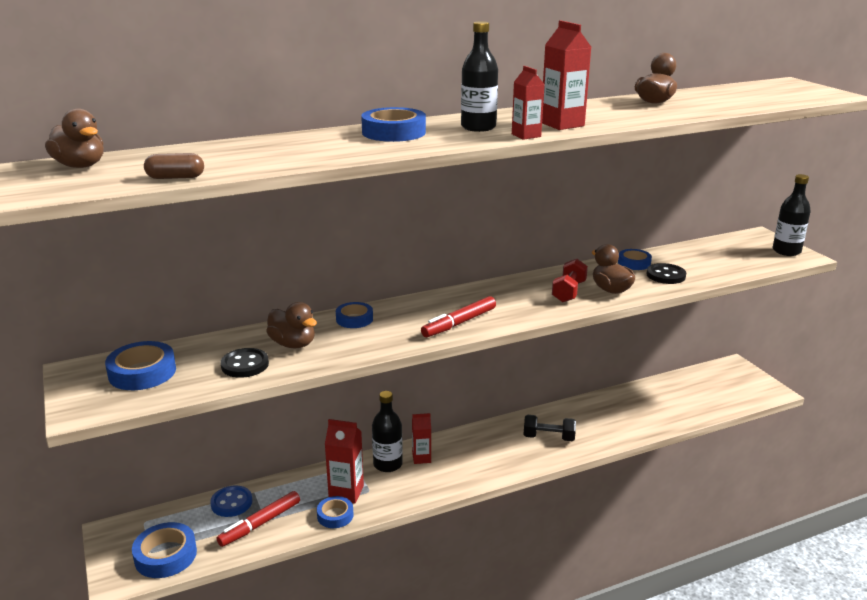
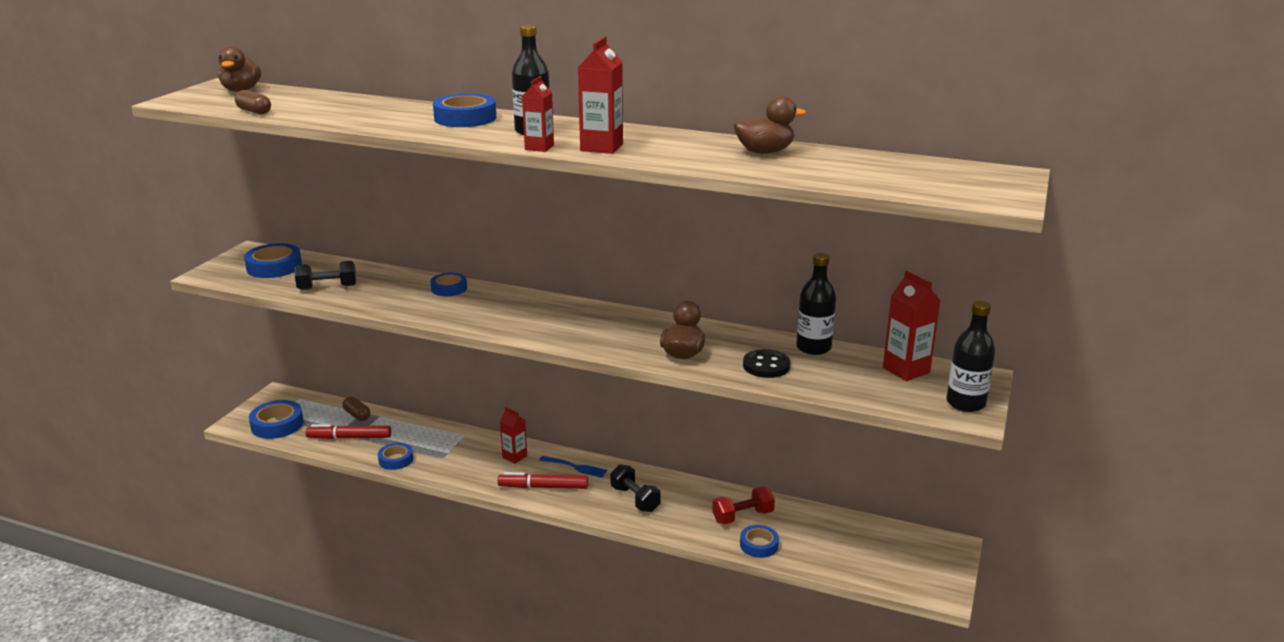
camera: 45 degrees right, 0 degrees up
blue button [210,486,252,517] -> brown capsule [343,396,370,421]
black button [221,348,269,378] -> black dumbbell [295,261,356,290]
brown duck [266,302,317,348] -> none
red carton [325,419,364,504] -> red carton moved to [883,271,940,381]
black bottle [372,391,403,472] -> black bottle moved to [796,253,836,355]
red marker [421,296,496,337] -> red marker moved to [498,472,588,489]
red dumbbell [552,259,588,302] -> red dumbbell moved to [712,486,775,524]
blue tape [618,249,652,270] -> blue tape moved to [740,525,779,558]
none -> blue fork [539,456,607,478]

